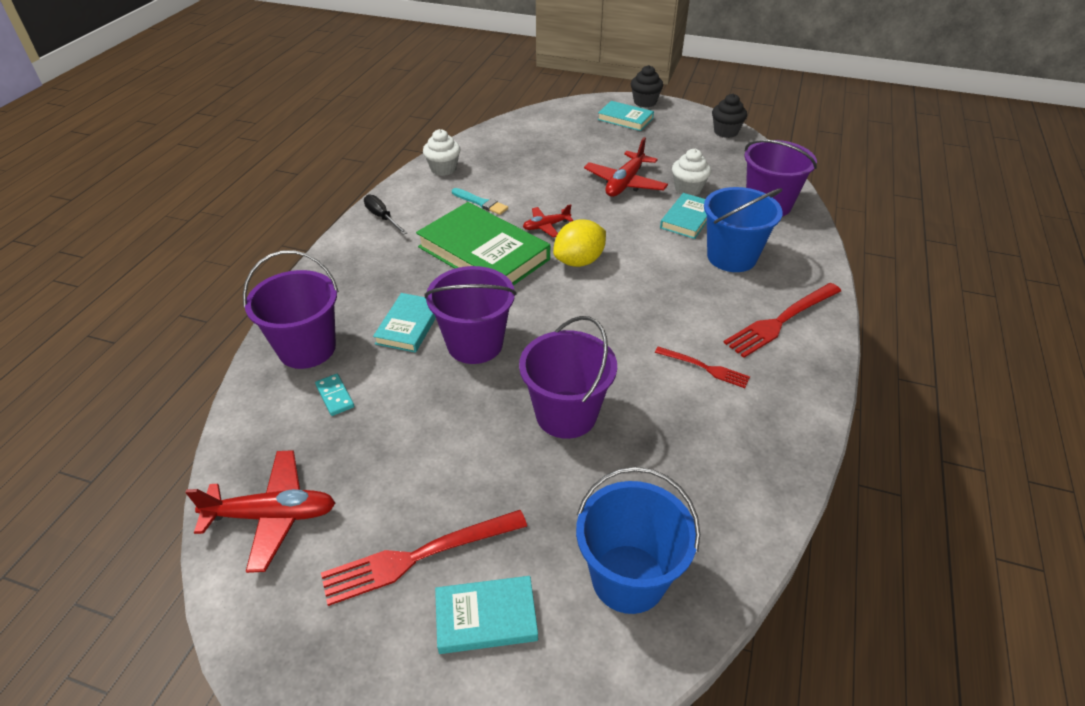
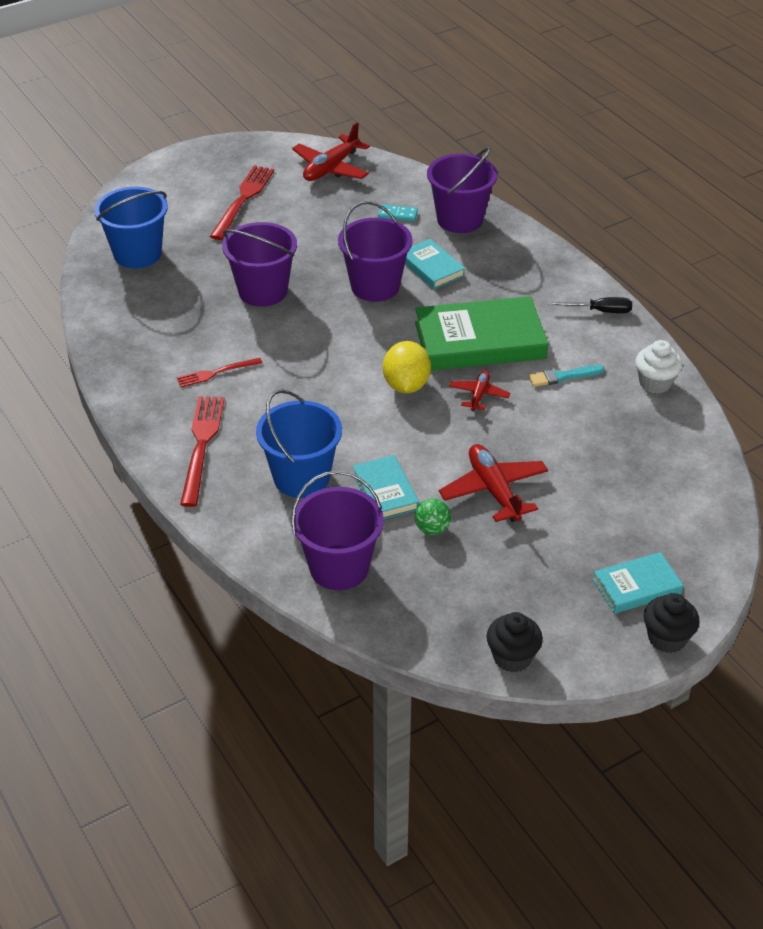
camera: 130 degrees right, 0 degrees up
turquoise book [435,576,538,654] -> none
white cupcake [672,149,711,196] -> green ball [415,499,451,535]

